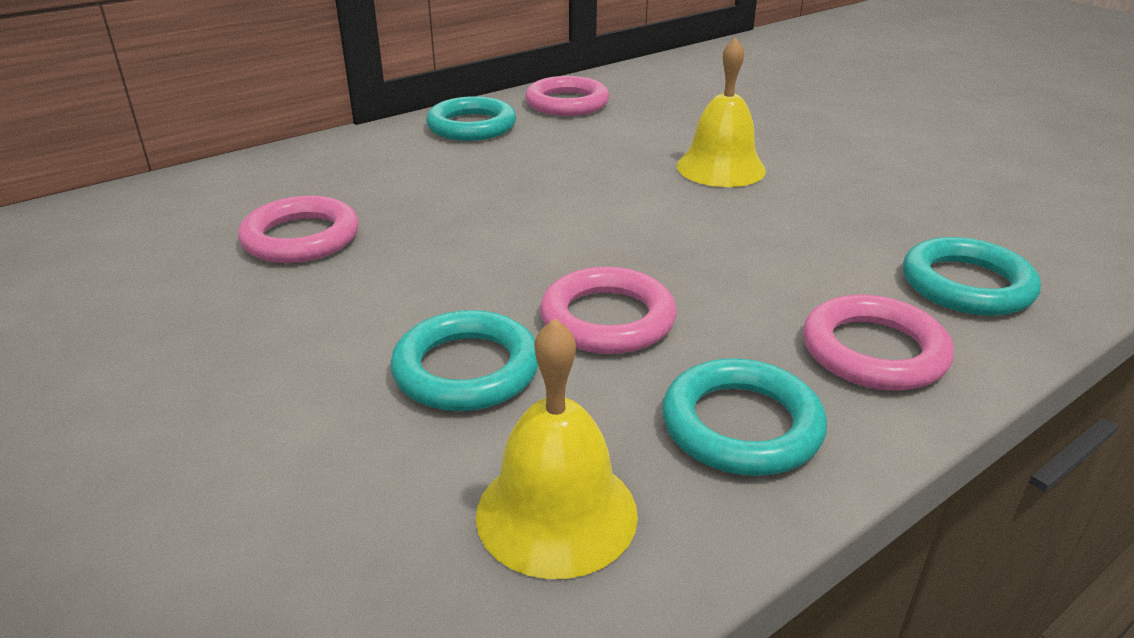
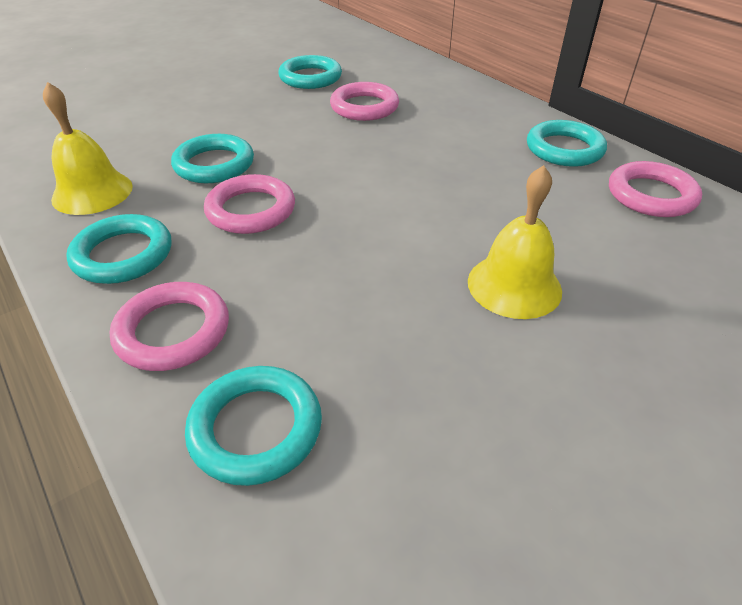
camera: 90 degrees right, 10 degrees up
none -> turquoise ring [278,55,342,89]

